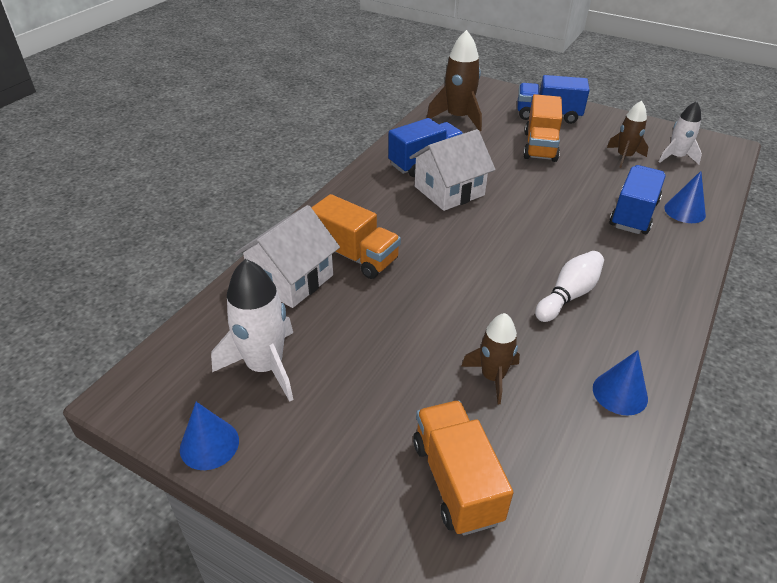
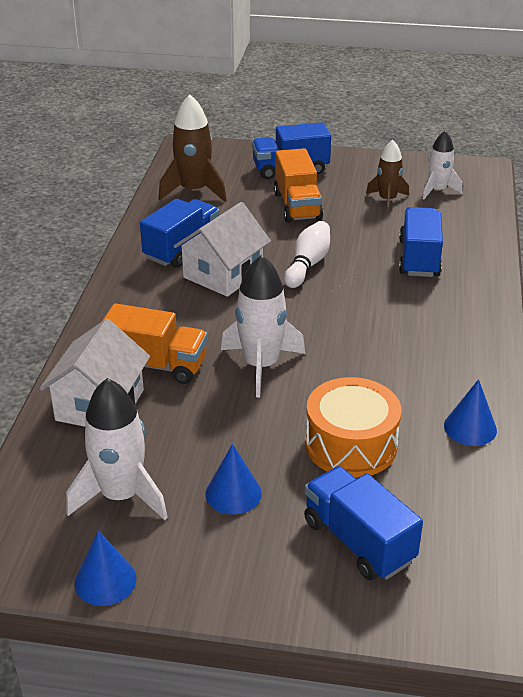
camera: 20 degrees left, 5 degrees down
orange truck [413,400,514,536] -> blue truck [304,466,423,580]
brown rocket [461,313,520,404] -> orange drum [305,377,401,478]
white bowling pin [535,251,604,322] -> white bowling pin moved to [284,221,330,288]
blue cone [664,171,706,223] -> blue cone moved to [206,444,262,514]
none -> white rocket [221,255,305,397]

